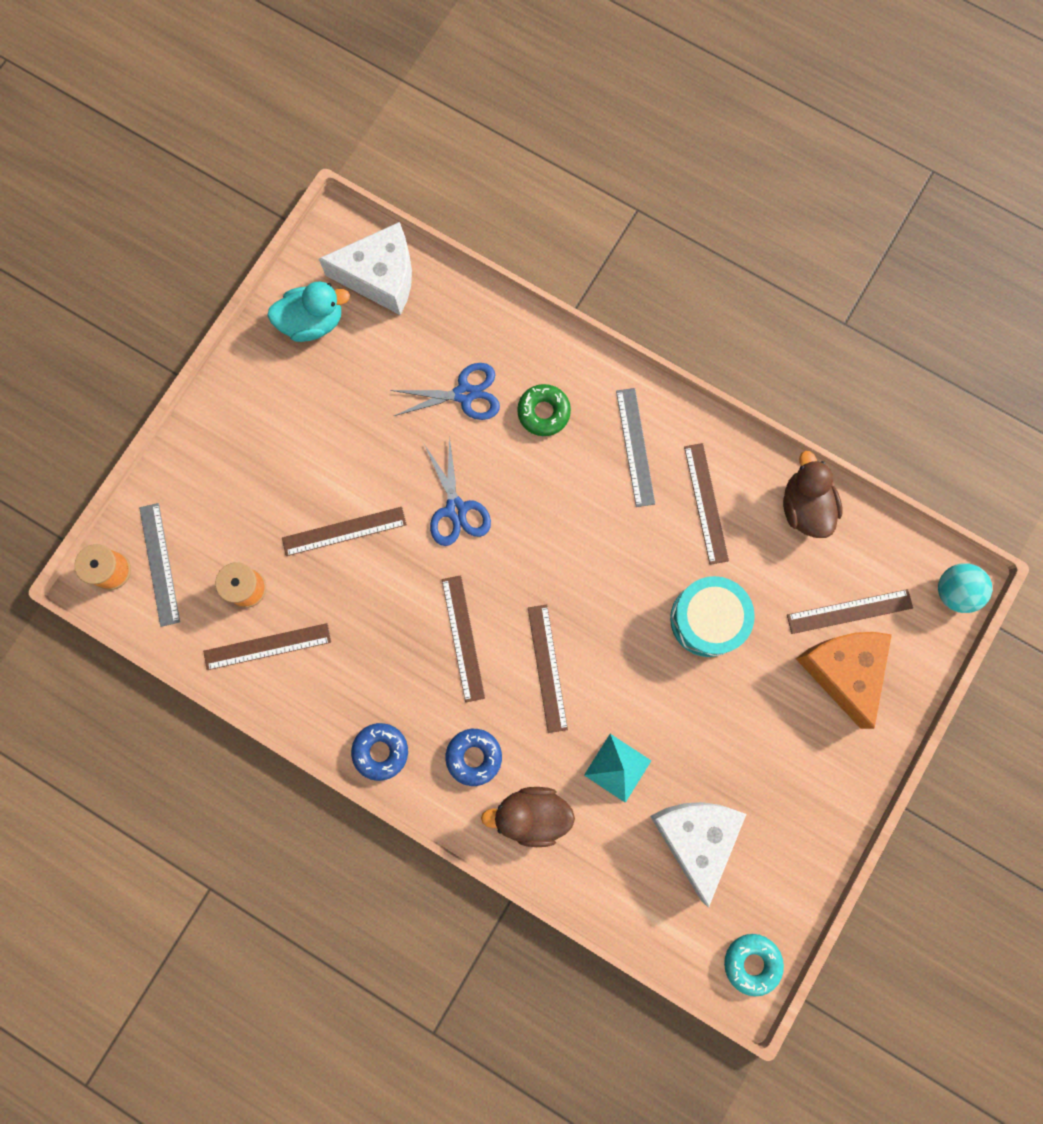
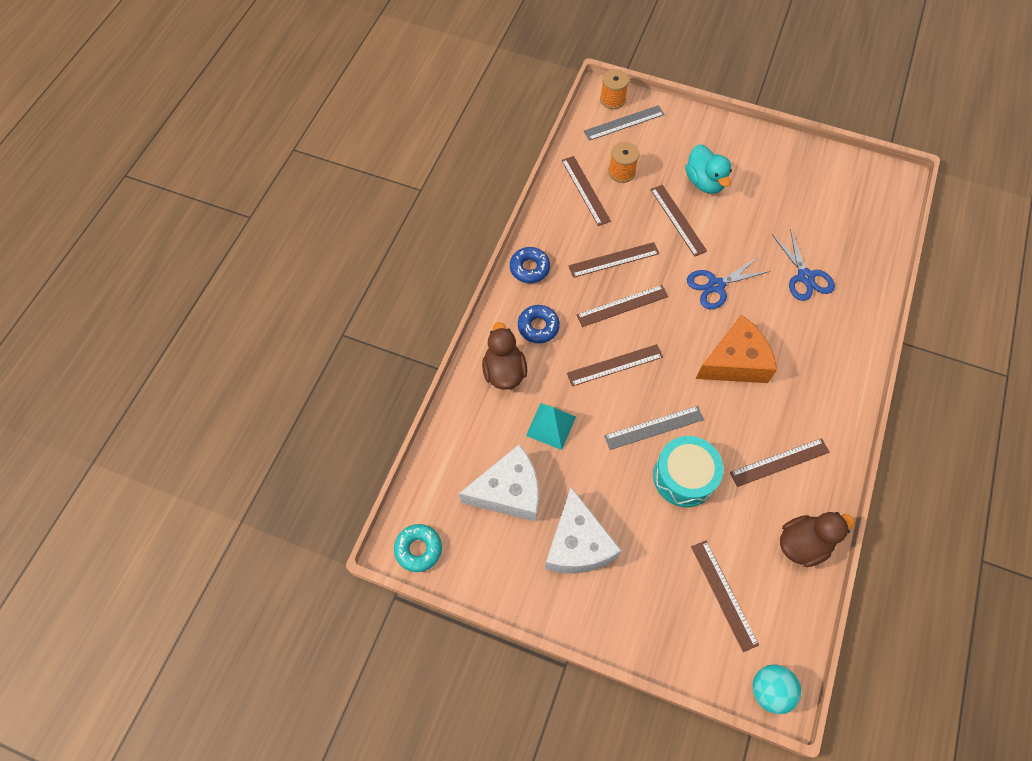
camera: 80 degrees right, 15 degrees down
turquoise duck [267,281,350,342] -> turquoise duck moved to [685,144,732,194]
white cheese [319,222,412,315] -> white cheese moved to [545,487,622,574]
green donut [517,384,571,436] -> none
grey ruler [616,388,655,507] -> grey ruler moved to [604,406,704,450]
orange cheese [796,632,892,729] -> orange cheese moved to [696,315,777,383]
none -> brown ruler [569,242,659,278]

